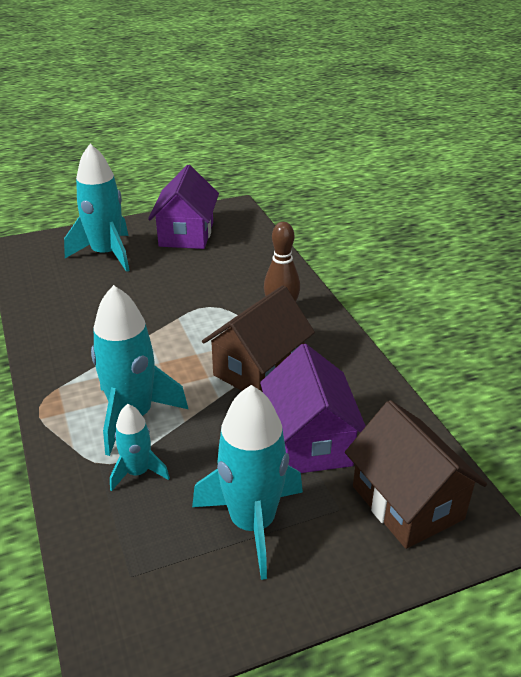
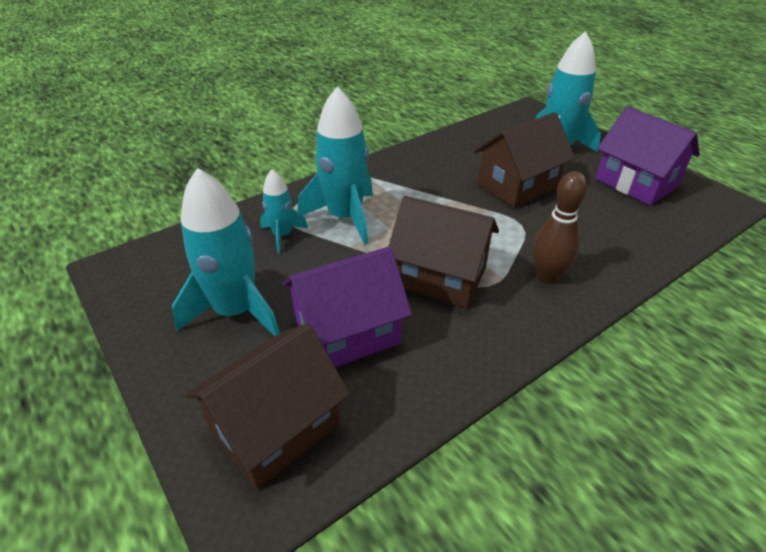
camera: 75 degrees right, 5 degrees up
purple house [148,165,219,249] -> purple house turned 60 degrees clockwise [596,107,700,205]
none -> brown house [474,112,575,208]

